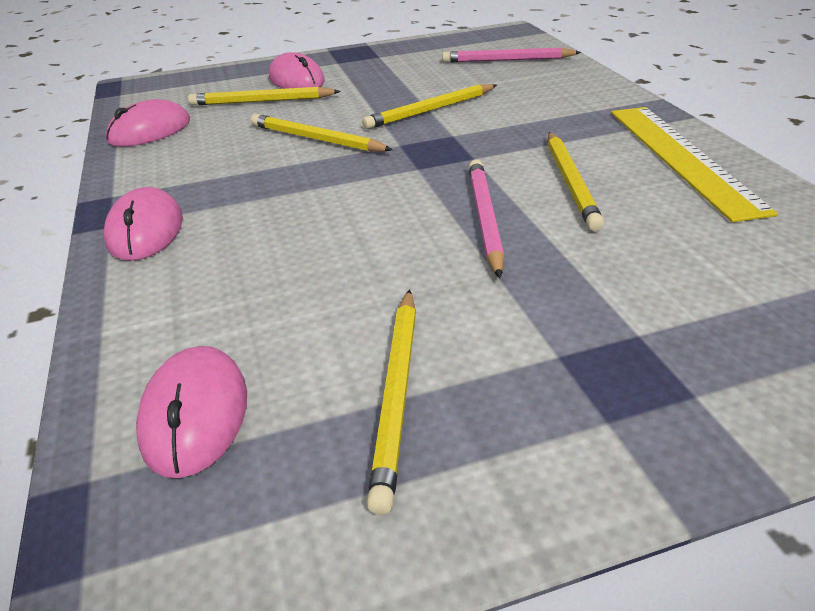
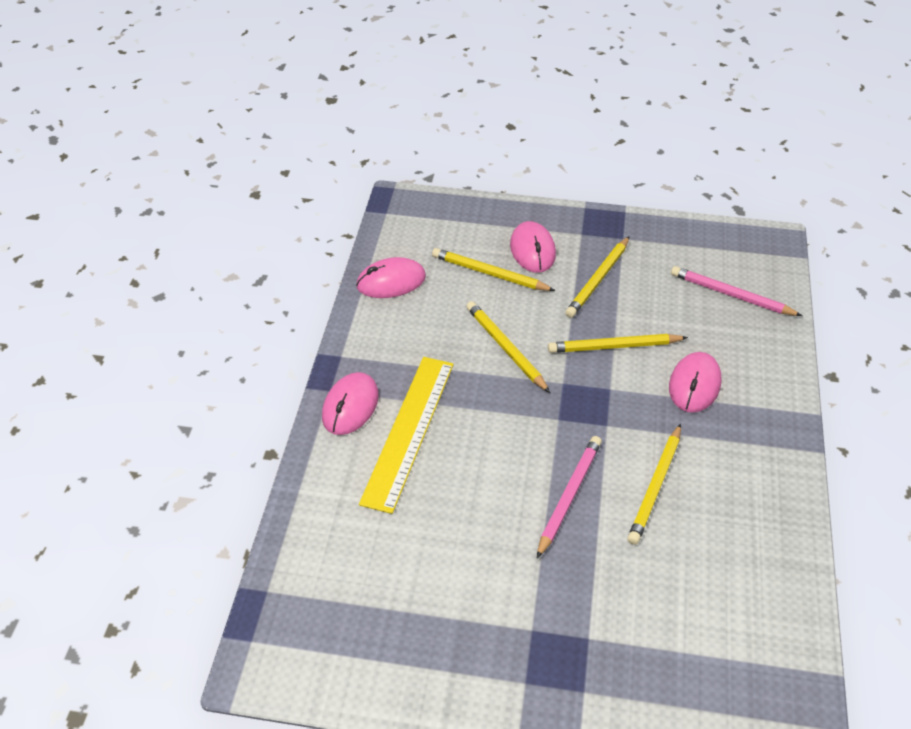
camera: 25 degrees right, 10 degrees up
pink mouse [136,346,247,478] -> pink mouse moved to [669,352,722,413]
yellow pencil [367,289,416,515] -> yellow pencil moved to [565,236,630,318]
yellow ruler [611,107,778,222] -> yellow ruler moved to [359,357,454,514]

